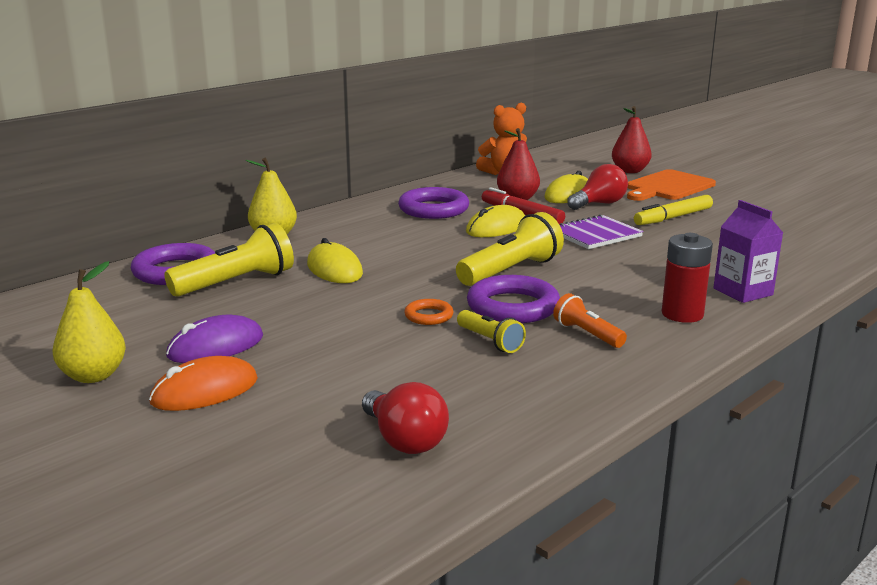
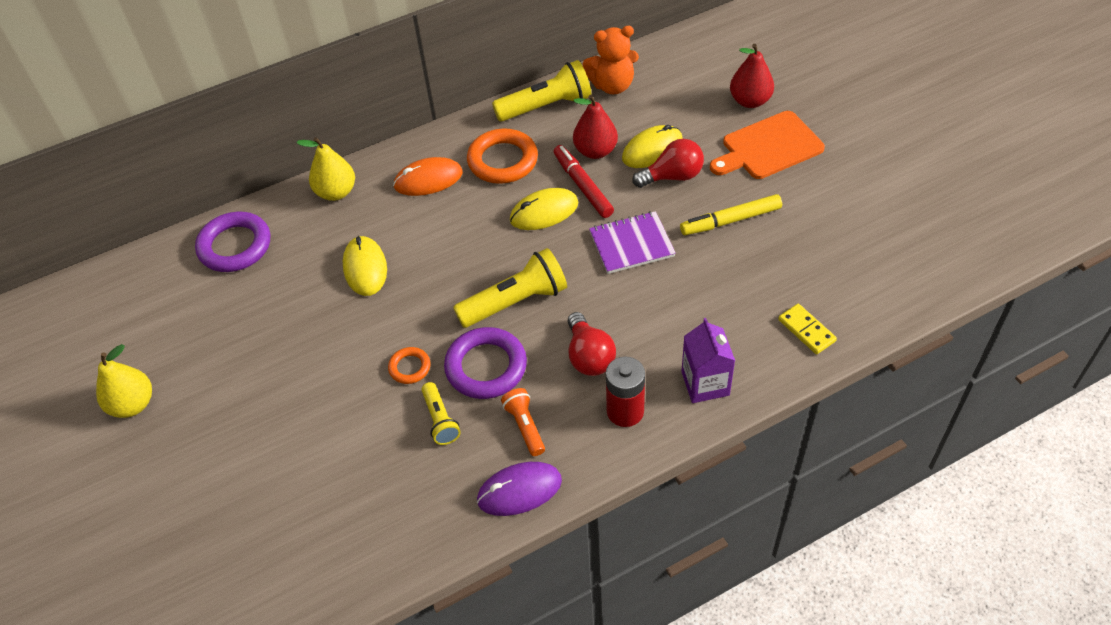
camera: 20 degrees right, 30 degrees up
orange mouse [149,356,258,411] -> orange mouse moved to [393,157,463,196]
yellow flashlight [164,223,294,297] -> yellow flashlight moved to [492,60,591,122]
purple mouse [166,315,263,363] -> purple mouse moved to [477,462,562,516]
red light bulb [362,382,449,454] -> red light bulb moved to [568,312,616,376]
purple ring [398,187,469,219] -> orange ring [467,128,538,184]
none -> yellow domino [778,304,837,354]

